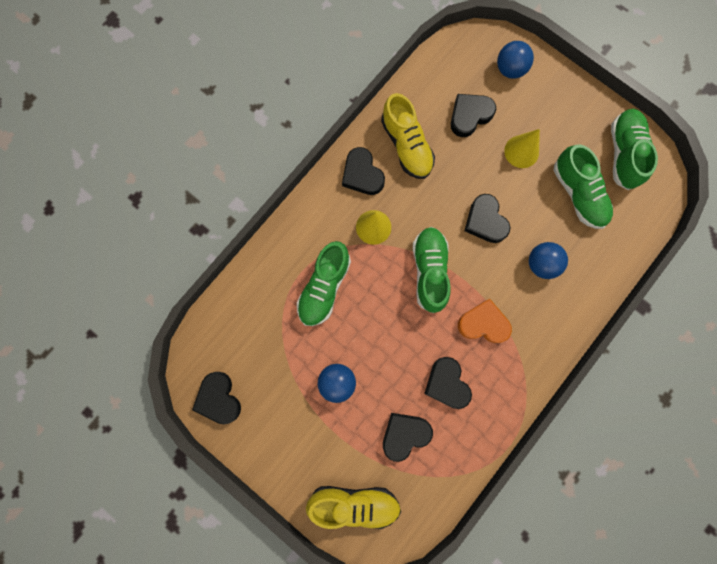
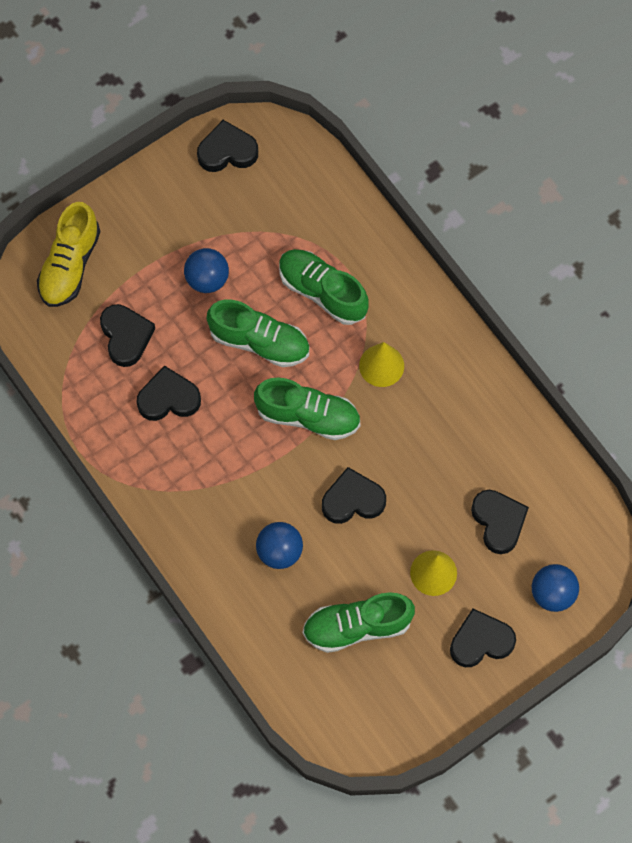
camera: 105 degrees right, 10 degrees down
black heart [342,147,385,195] -> black heart moved to [450,609,516,667]
yellow shoe [381,93,435,179] -> none
orange heart [458,299,512,343] -> none
green shoe [611,108,658,190] -> green shoe moved to [207,300,309,367]

